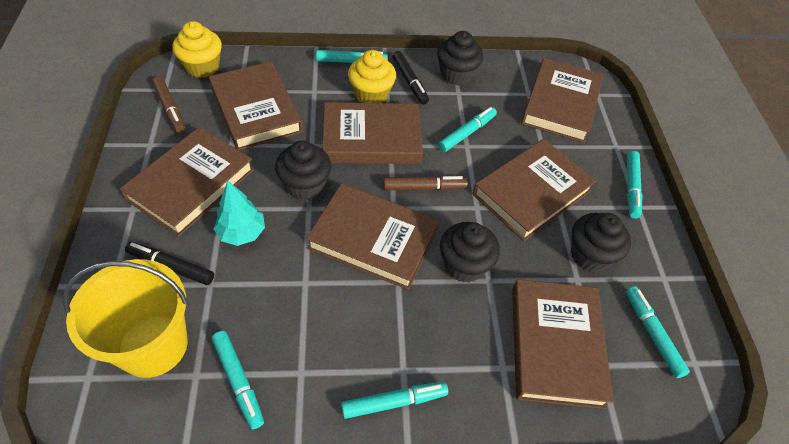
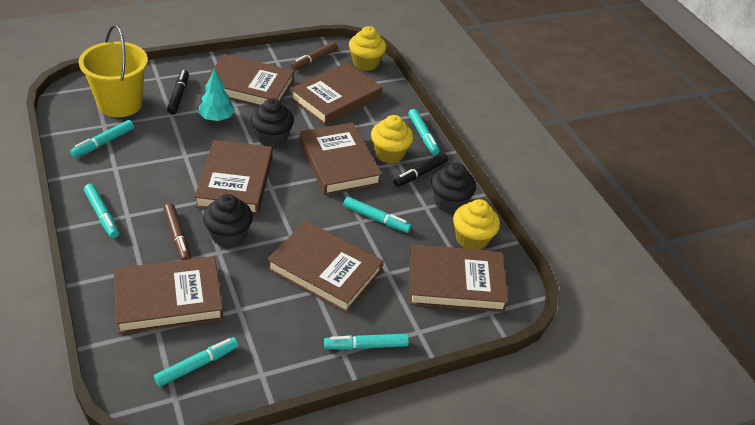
camera: 70 degrees right, 10 degrees down
brown marker [383,176,468,190] -> brown marker moved to [163,203,191,260]
black cupcake [571,213,631,272] -> none
none -> yellow cupcake [453,199,500,250]

